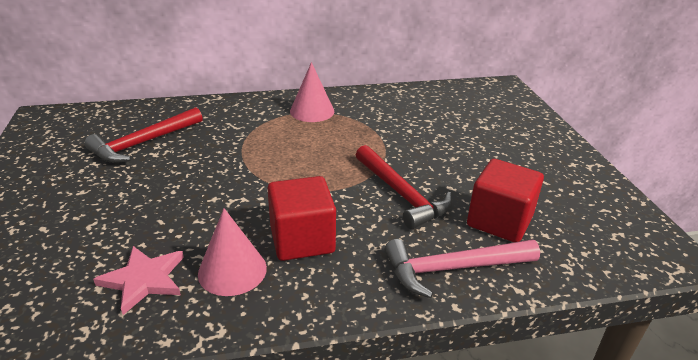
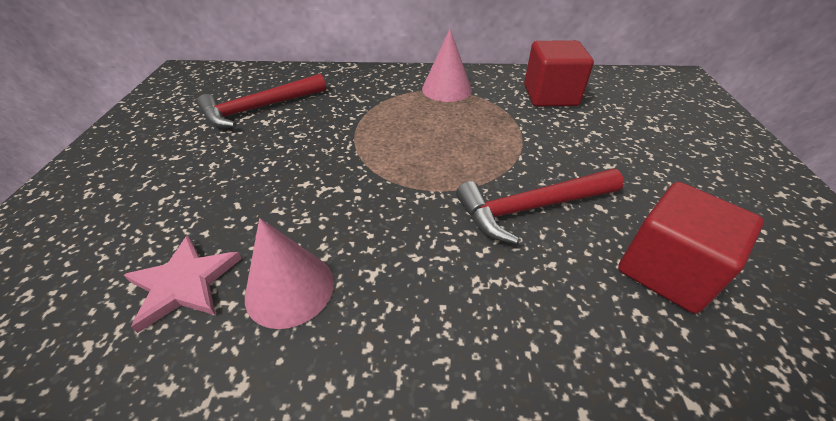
camera: 15 degrees right, 10 degrees up
red cube [267,176,336,261] -> red cube moved to [524,40,594,107]
red hammer [356,145,452,229] -> red hammer turned 90 degrees clockwise [456,169,624,244]
pink hammer [385,239,540,298] -> none

